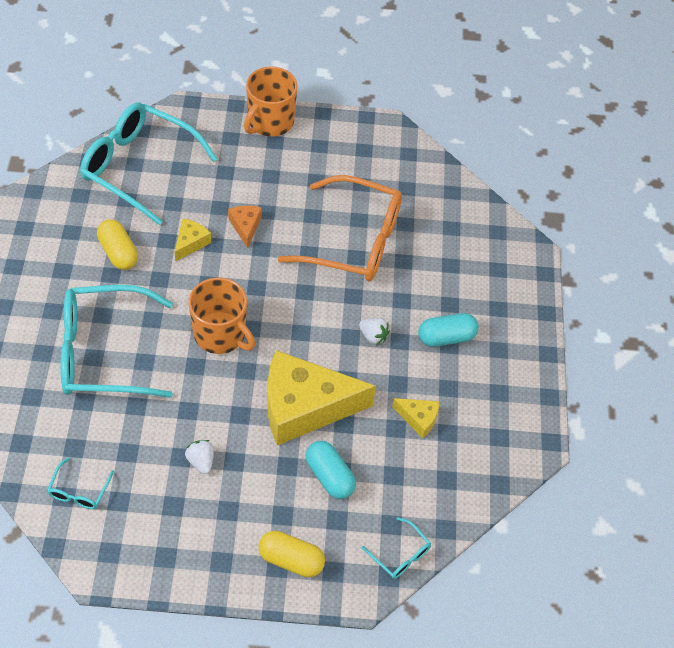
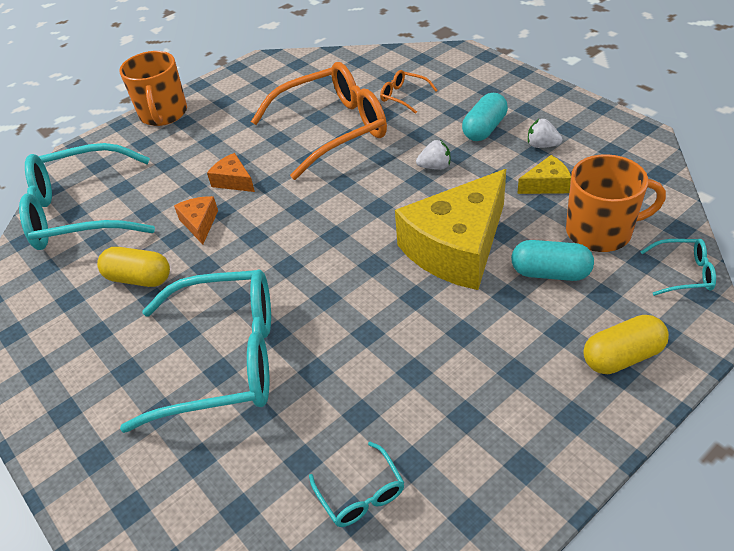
camera: 35 degrees left, 10 degrees down
turquoise glasses [60,285,173,398] -> turquoise glasses turned 135 degrees counterclockwise [120,269,271,433]
yellow cheese [175,219,211,262] -> orange cheese [174,196,218,244]
white strawberry [185,440,214,474] -> white strawberry moved to [528,119,562,148]
orange mug [189,277,255,354] -> orange mug moved to [566,154,666,252]
none -> orange glasses [380,70,438,114]

